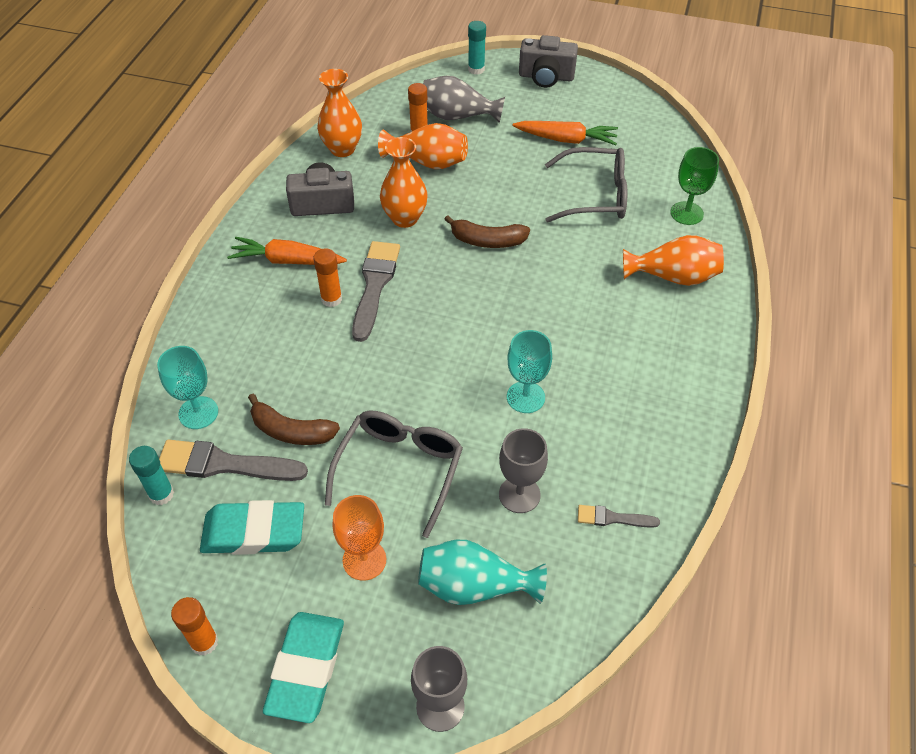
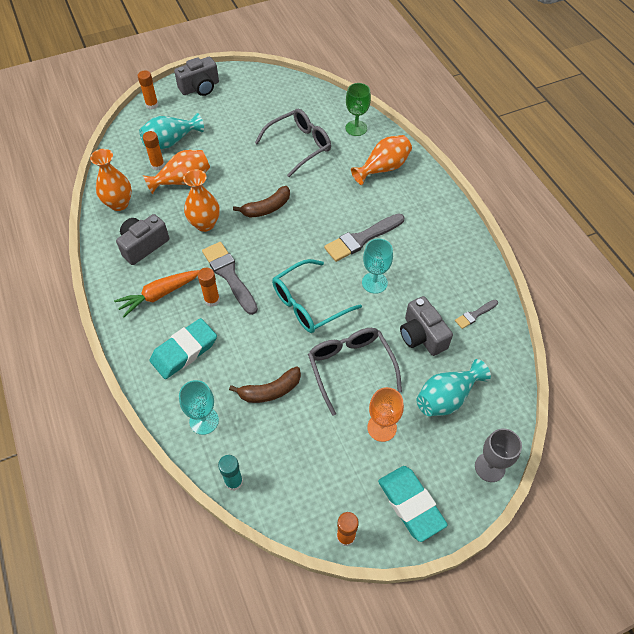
camera: 40 degrees left, 5 degrees up
grey brush [159,439,308,481] -> grey brush moved to [324,213,404,262]
turquoise eraser [200,500,304,555] -> turquoise eraser moved to [150,318,217,379]
grey vase [423,75,505,123] -> turquoise vase [139,113,204,149]
turquoise glue stick [468,21,486,75] -> orange glue stick [138,70,158,109]
grey goblet [499,428,548,513] -> grey camera [400,296,453,356]
orange carrot [512,121,618,145] -> none
none -> turquoise glasses [272,259,362,333]

